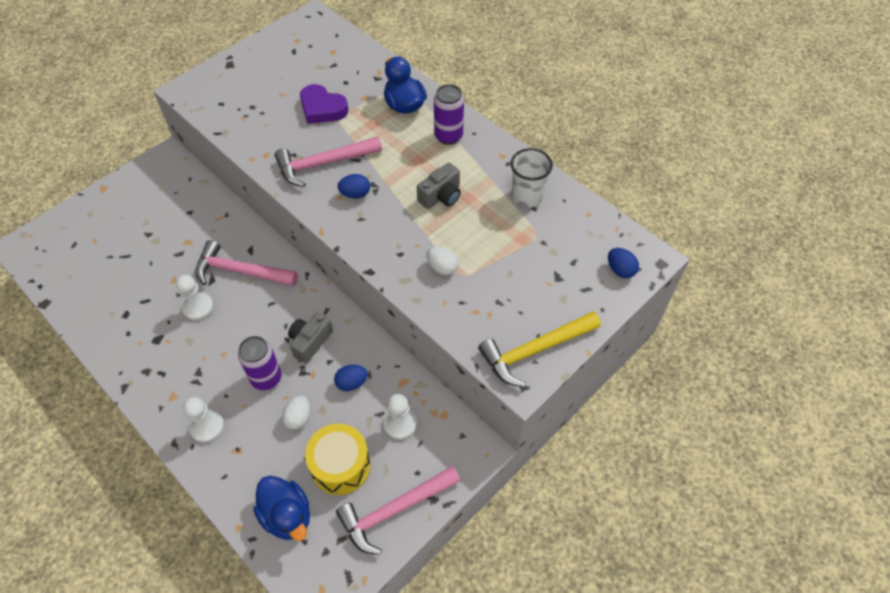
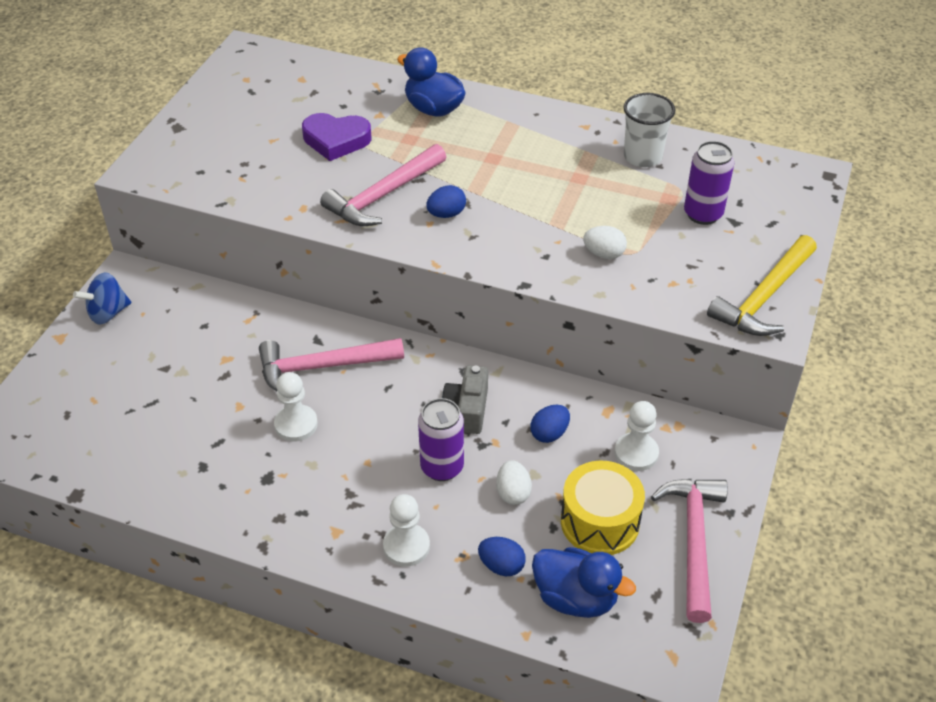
camera: 25 degrees left, 10 degrees down
pink hammer [336,466,460,555] -> pink hammer turned 150 degrees clockwise [651,479,728,623]
grey camera [417,162,461,209] -> none
purple can [434,84,464,145] -> purple can moved to [684,141,734,225]
blue egg [608,248,639,278] -> blue egg moved to [478,537,526,576]
none -> blue spinning top [73,272,131,325]

